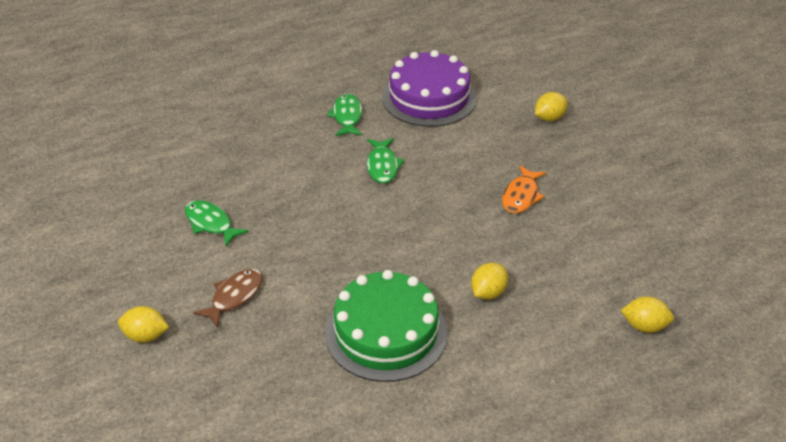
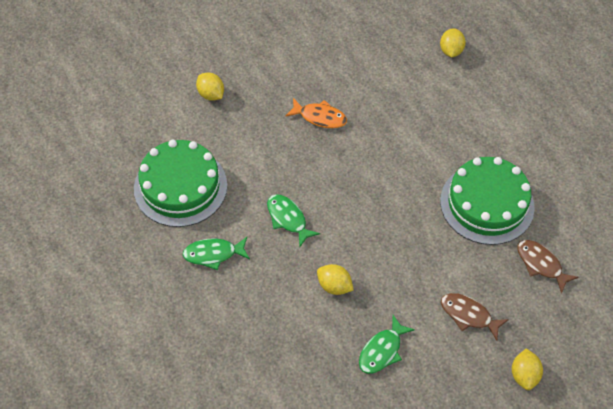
camera: 95 degrees left, 15 degrees up
green fish [367,138,405,183] -> green fish turned 120 degrees counterclockwise [267,194,320,247]
purple cake [382,50,477,127] -> green cake [134,140,227,227]
yellow lemon [471,263,508,300] -> yellow lemon moved to [317,264,354,295]
none -> brown fish [517,240,579,294]

